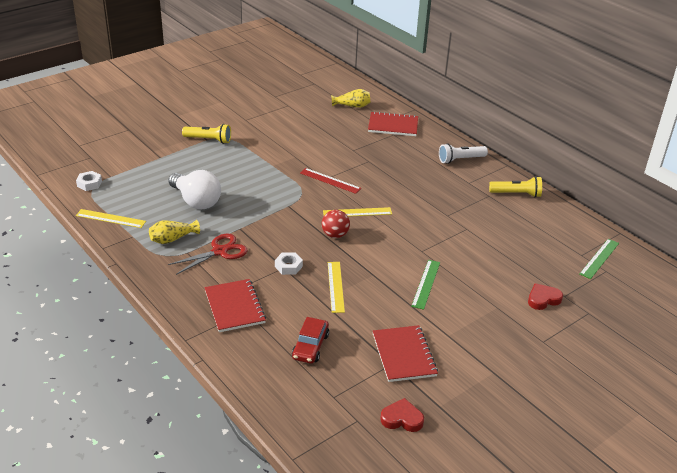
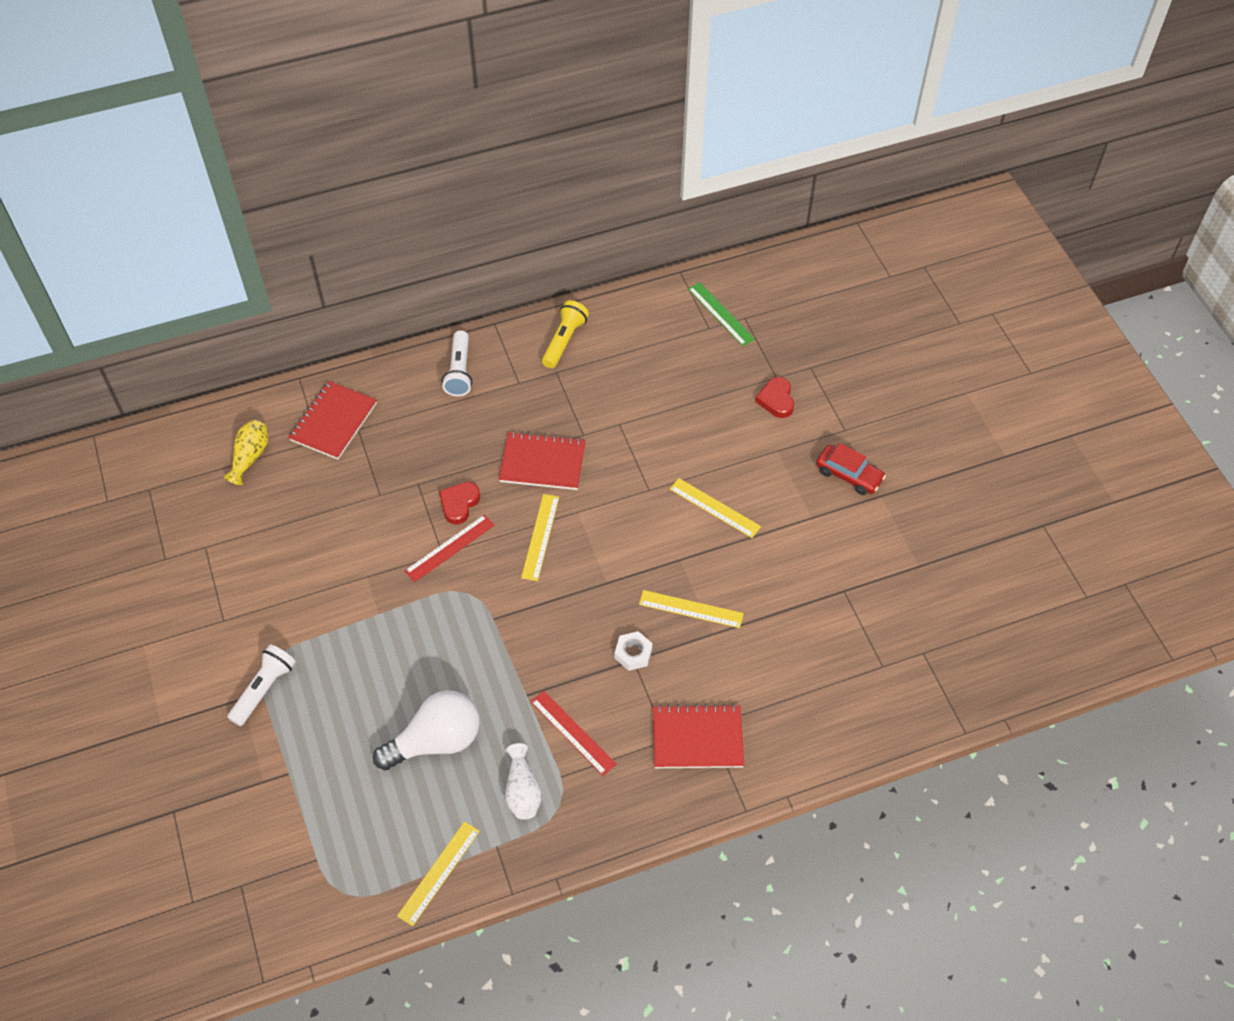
camera: 70 degrees left, 20 degrees up
white nut [76,171,102,191] -> none
yellow vase [149,220,200,244] -> white vase [505,743,542,820]
red scissors [168,234,248,275] -> red ruler [531,691,616,776]
yellow flashlight [182,124,231,144] -> white flashlight [227,644,296,726]
red car [292,317,329,364] -> red car moved to [816,443,886,495]
red ball [322,210,350,238] -> none
red notebook [373,325,438,382] -> red notebook moved to [499,431,586,490]
red heart [380,398,424,432] -> red heart moved to [439,482,480,525]
green ruler [411,260,440,310] -> yellow ruler [670,478,761,538]

